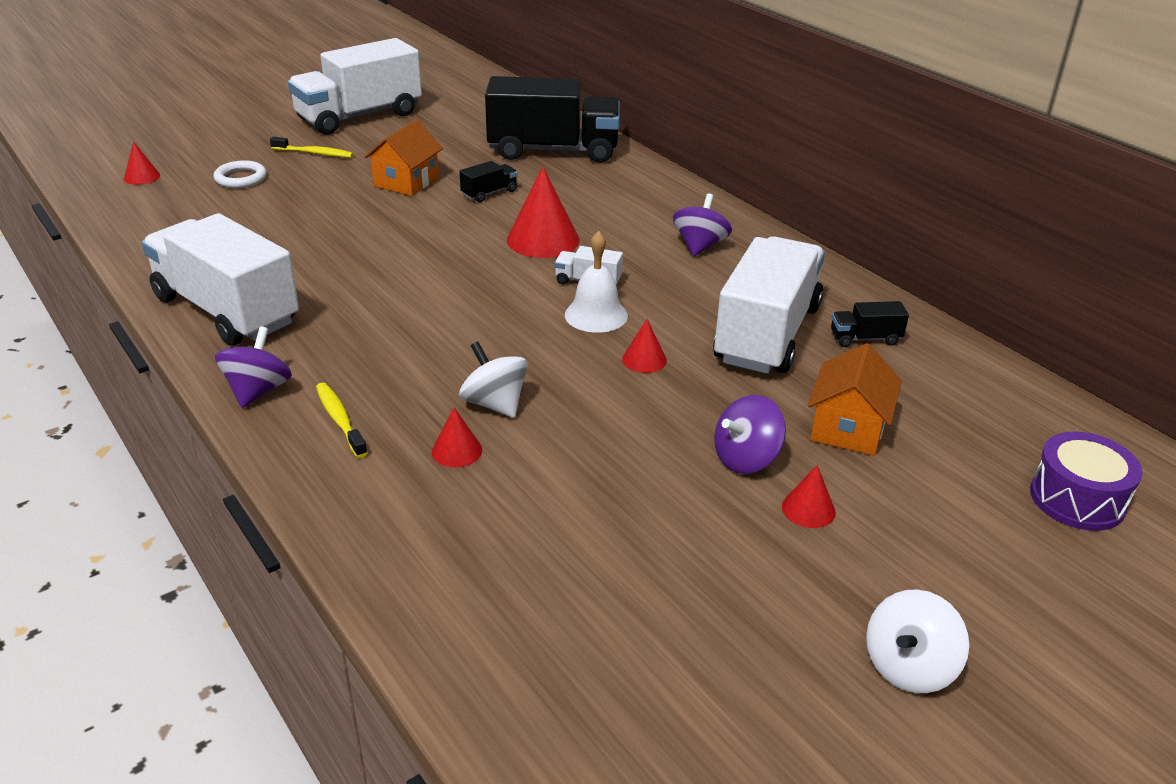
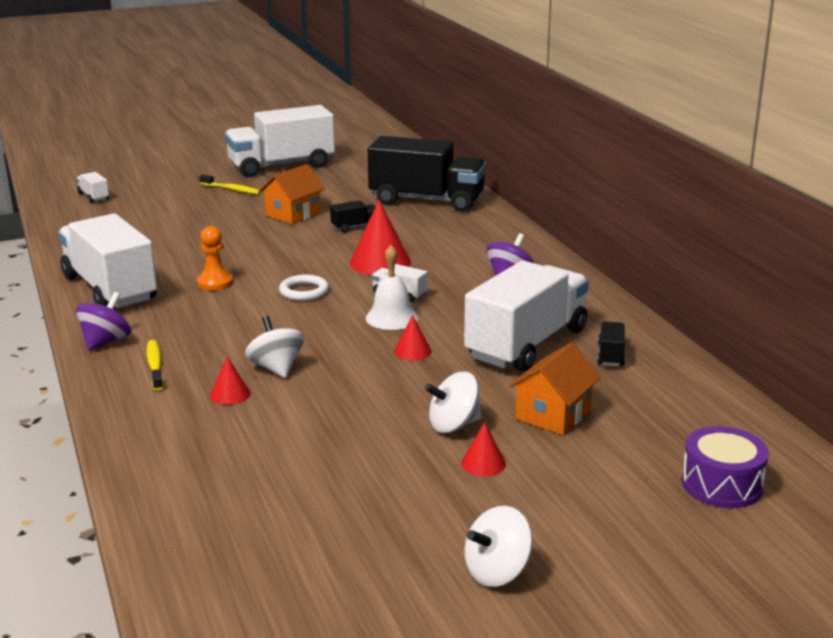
camera: 15 degrees right, 10 degrees down
red cone [124,142,160,185] -> white truck [76,172,109,203]
white ring [213,160,267,188] -> white ring moved to [279,275,329,301]
purple spinning top [714,395,786,474] -> white spinning top [425,372,482,433]
black truck [831,301,909,347] -> black truck turned 90 degrees clockwise [597,322,625,366]
none -> orange pawn [197,226,233,291]

